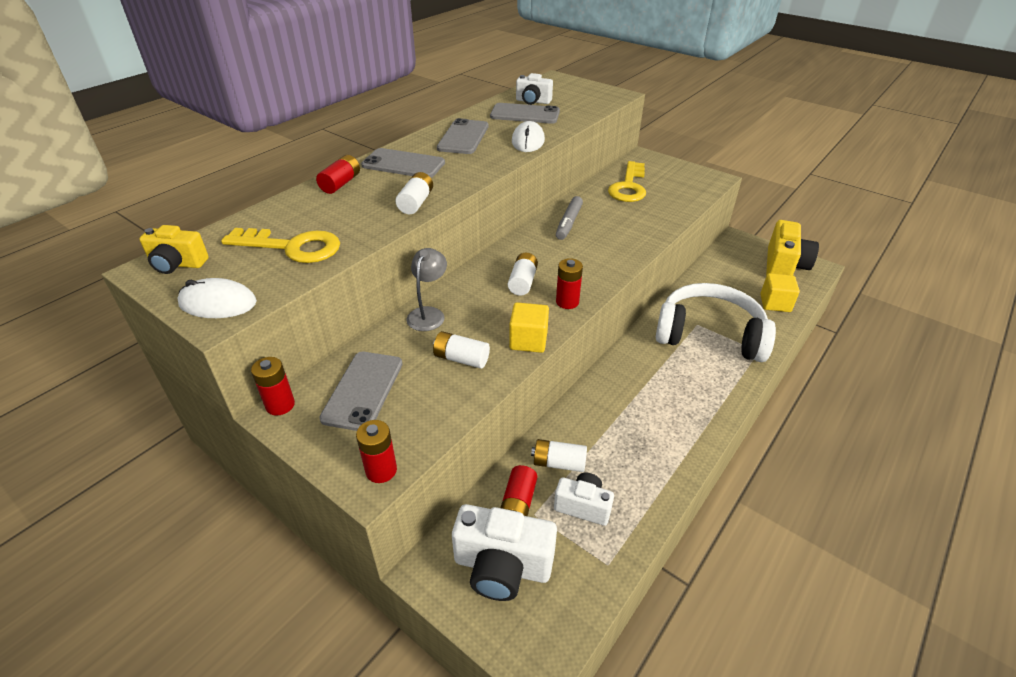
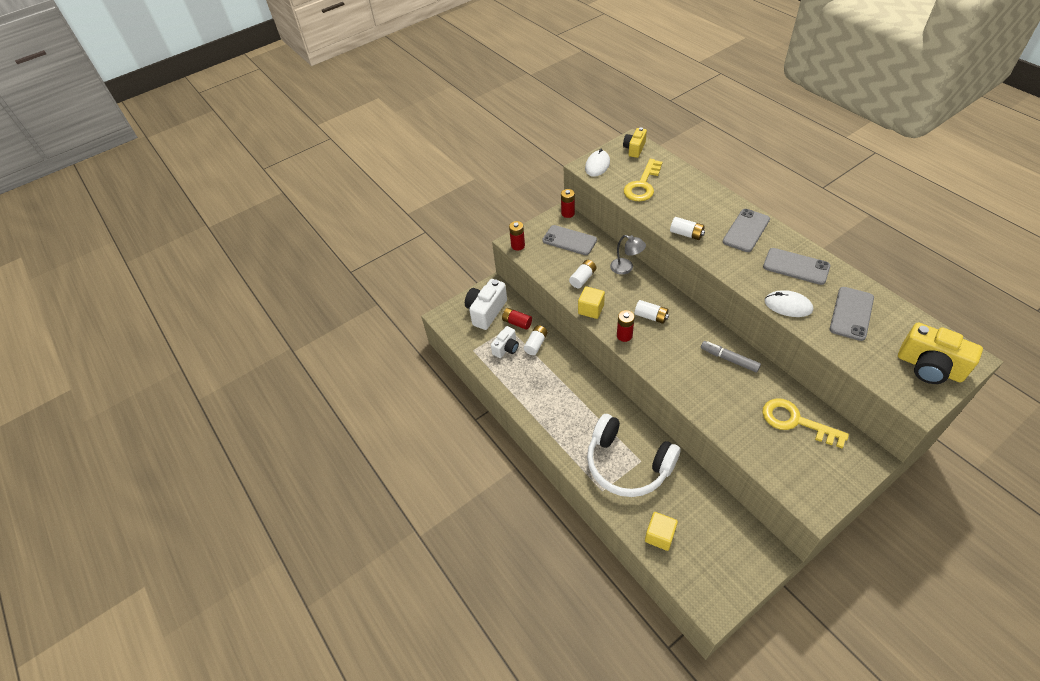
camera: 110 degrees right, 10 degrees up
red battery [316,155,360,194] -> none
white camera [516,73,553,105] -> none
white headphones [656,283,776,362] -> white headphones turned 90 degrees clockwise [587,414,680,497]
yellow camera [766,220,819,276] -> yellow camera moved to [898,323,983,384]

